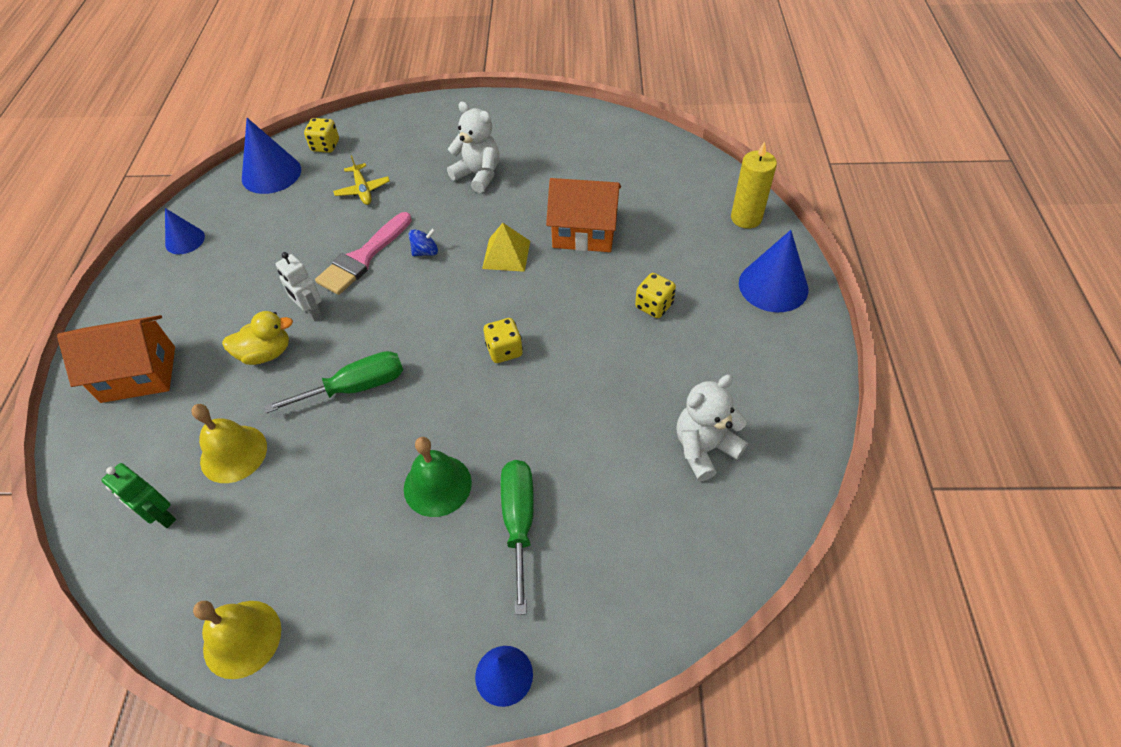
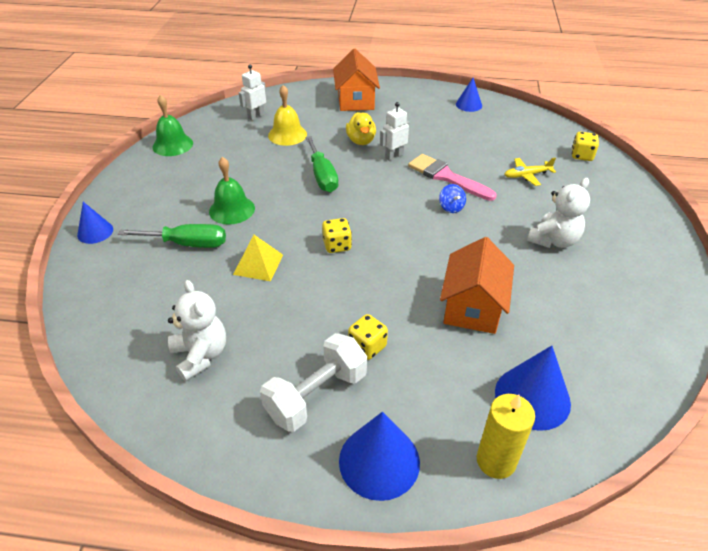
camera: 95 degrees right, 10 degrees down
green robot [101,463,176,528] -> white robot [239,65,266,121]
yellow bell [193,601,281,679] -> green bell [153,94,193,156]
blue cone [242,118,301,194] -> blue cone moved to [495,346,571,431]
yellow pyramid [482,223,530,272] -> yellow pyramid moved to [233,235,283,281]
none -> white dumbbell [260,333,367,432]

